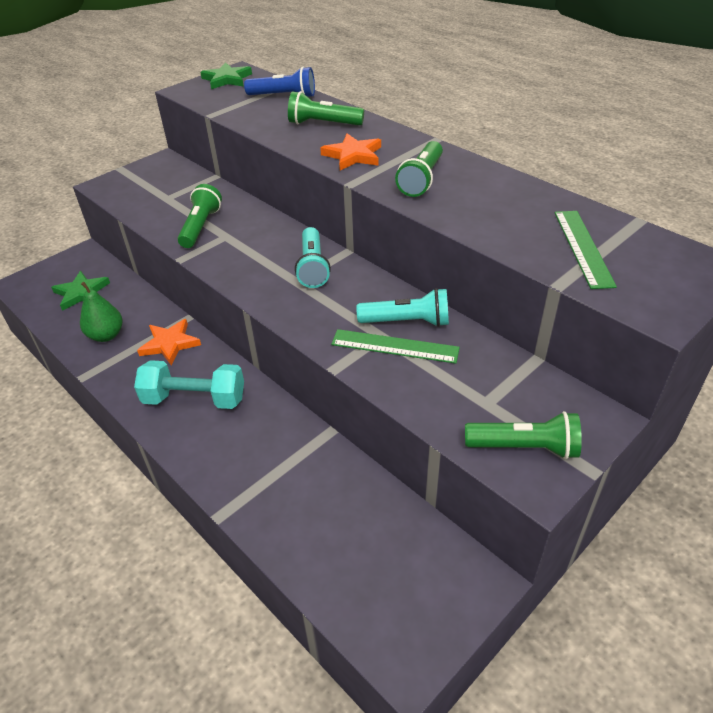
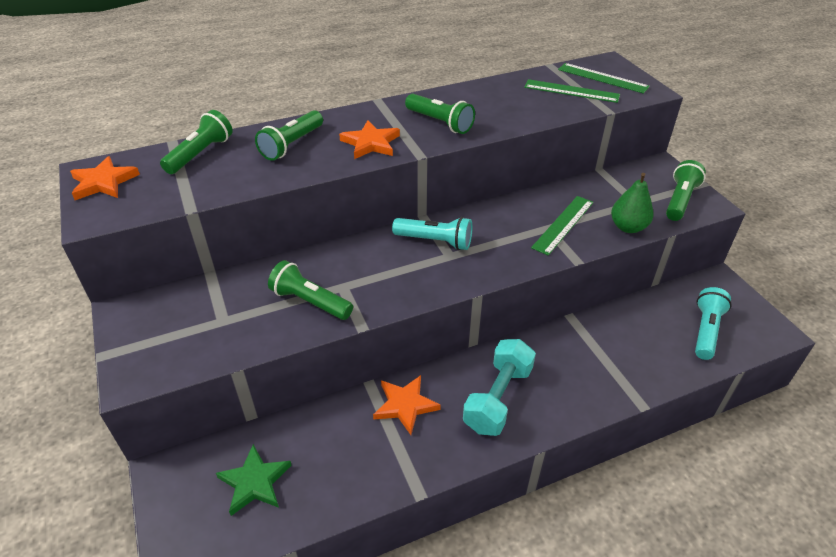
camera: 70 degrees left, 0 degrees up
green pear [80,282,123,342] -> green pear moved to [611,173,653,233]
green star [200,62,252,89] -> orange star [70,156,140,200]
blue flashlight [244,67,315,97] -> green flashlight [160,110,233,174]
turquoise flashlight [356,288,449,327] -> turquoise flashlight moved to [695,287,732,360]
none -> green ruler [558,63,650,94]

